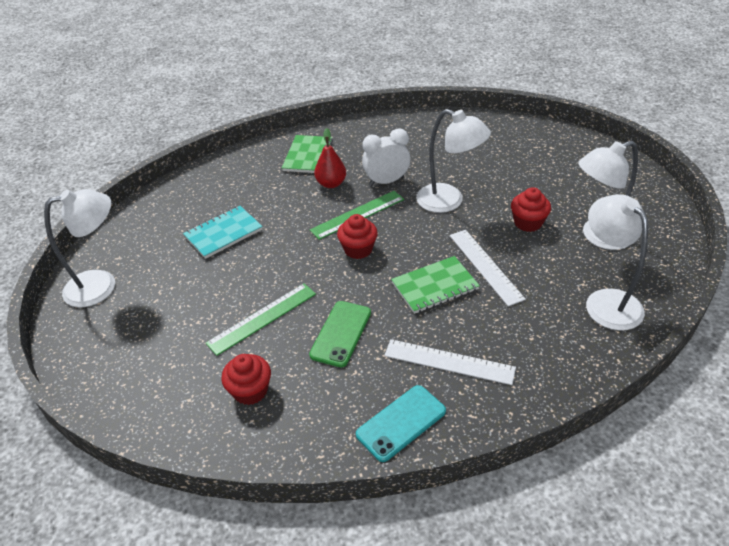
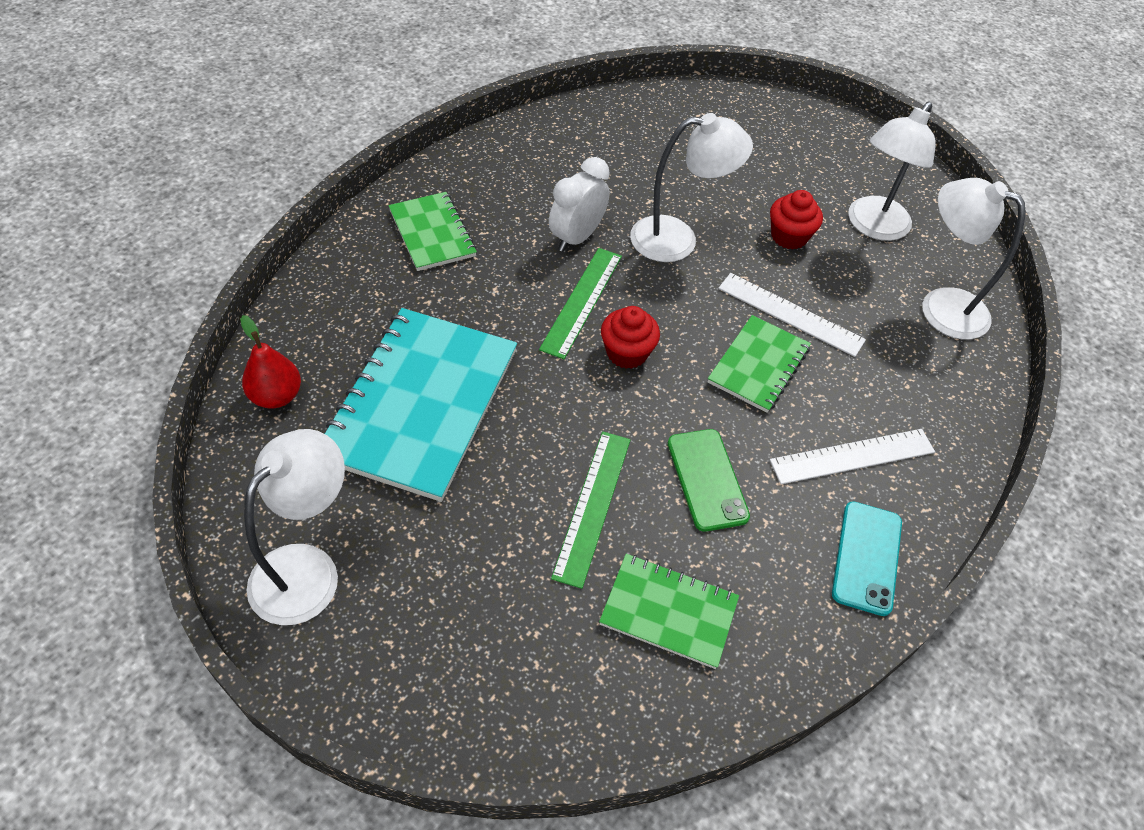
camera: 40 degrees left, 10 degrees up
turquoise notebook [183,206,263,259] -> turquoise notebook [325,308,517,502], size x1.85
red cupcake [221,354,271,405] -> green notebook [599,554,739,669]
red pear [314,128,346,188] -> red pear moved to [240,315,301,409]

